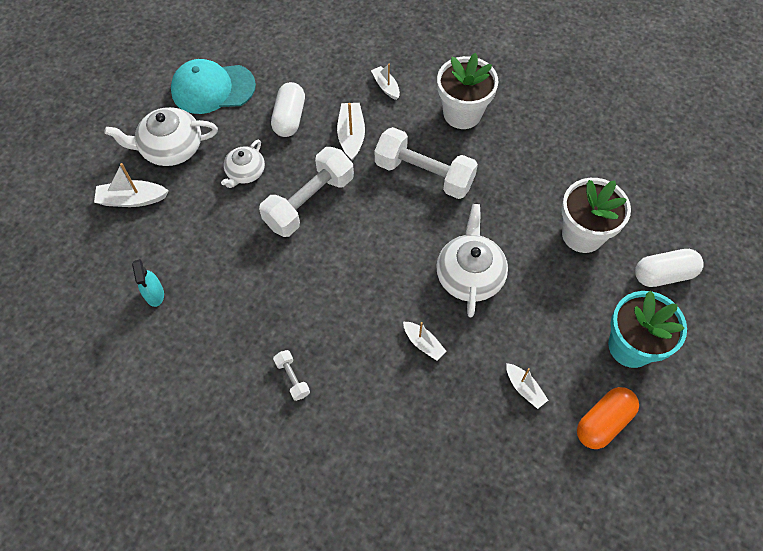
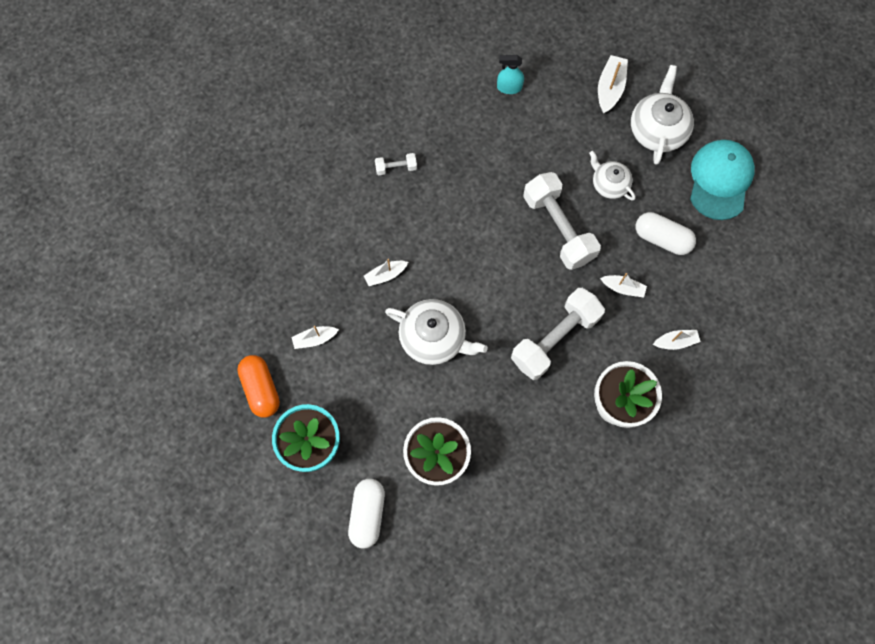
camera: 110 degrees right, 10 degrees up
white boat [337,103,365,161] -> white boat [600,273,647,297], size x0.66

